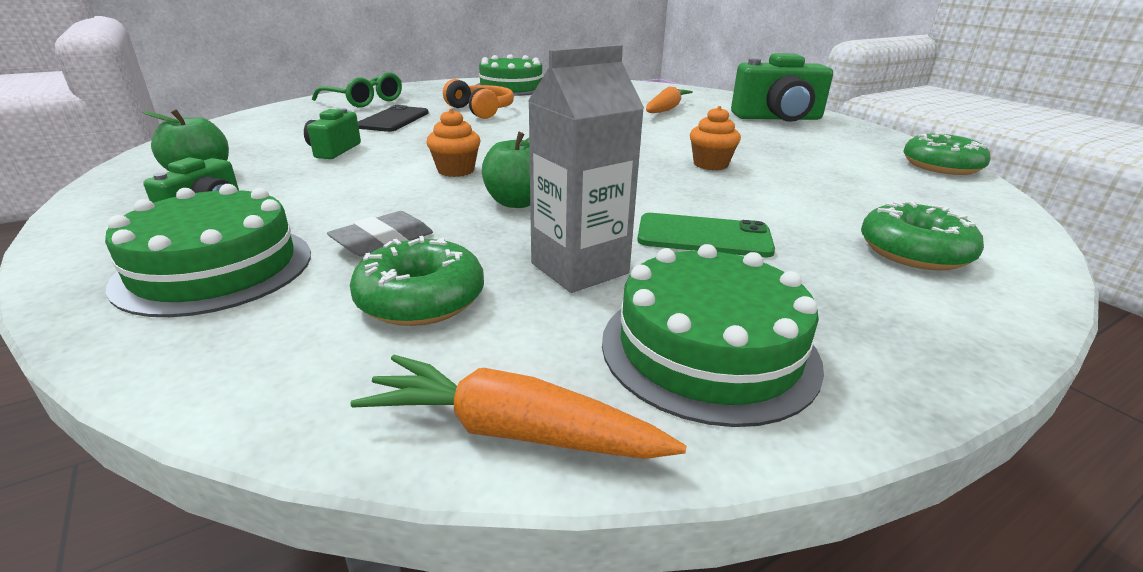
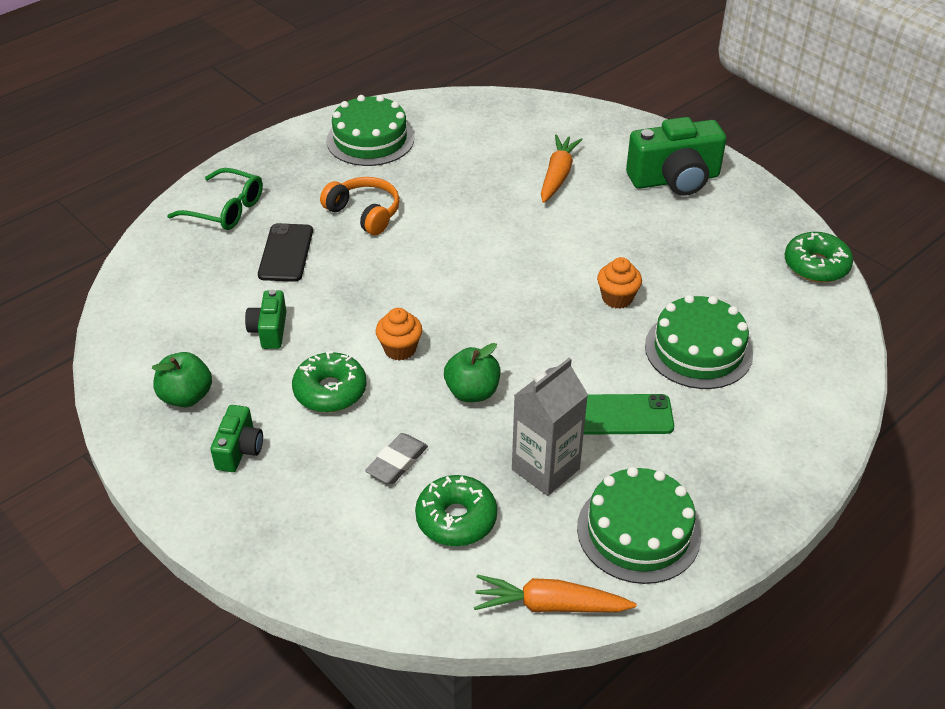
camera: 10 degrees left, 15 degrees up
green cake [105,184,311,317] -> green cake moved to [645,295,753,389]
green donut [861,201,984,271] -> green donut moved to [292,351,367,412]

